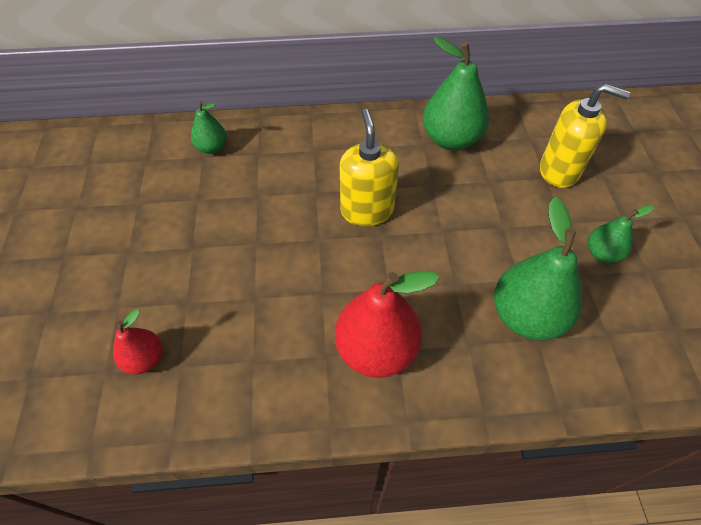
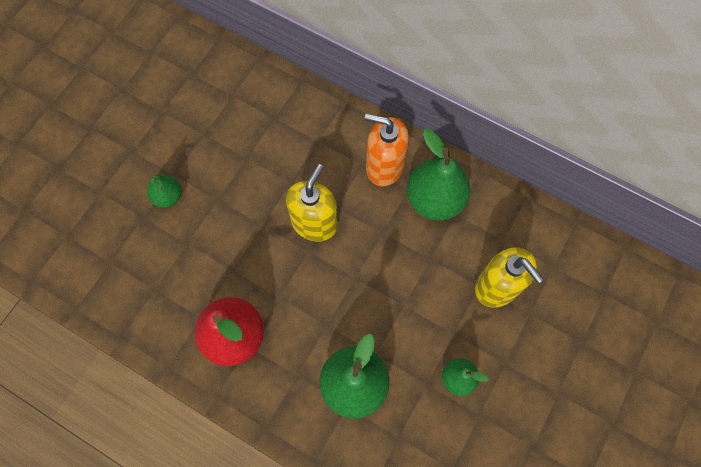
camera: 35 degrees right, 15 degrees up
red pear [113,309,162,375] -> none
green pear [191,101,227,154] -> green pear moved to [147,175,182,208]
none -> orange soap dispenser [365,114,409,186]

